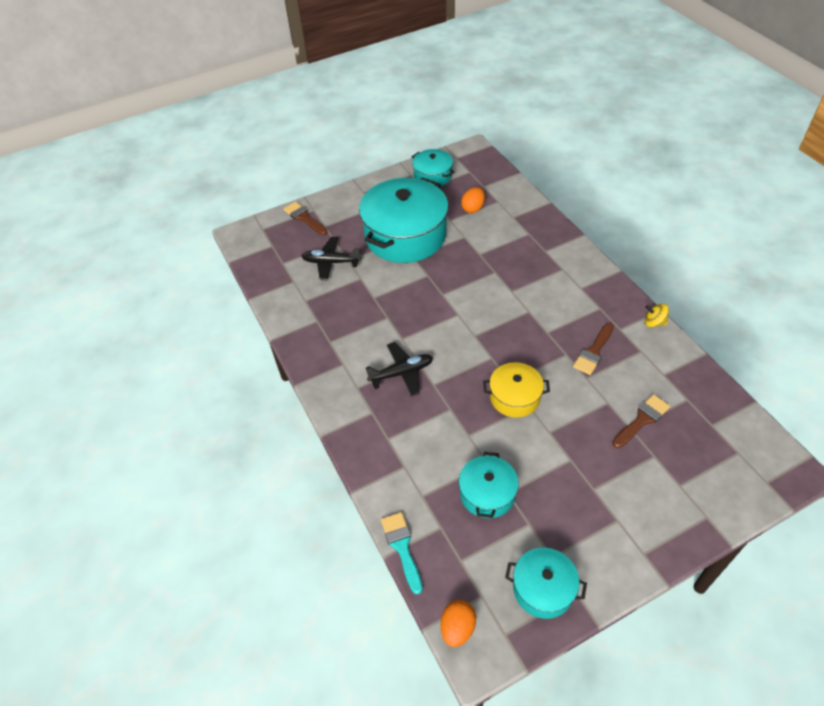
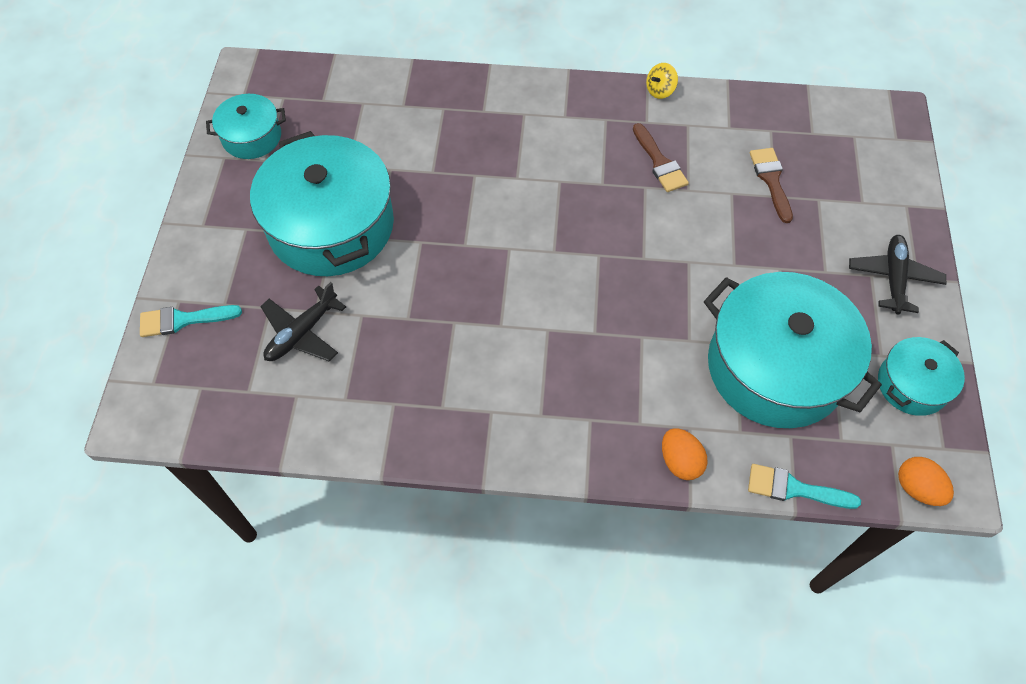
camera: 60 degrees left, 10 degrees up
brown brush [283,201,327,235] -> turquoise brush [140,305,242,337]
black plane [366,342,433,397] -> black plane moved to [849,235,946,314]
turquoise pot [459,452,519,518] -> turquoise pot [704,272,882,428], size x1.98
orange egg [461,187,485,213] -> orange egg moved to [662,428,708,480]
yellow pot [483,362,550,418] -> none

